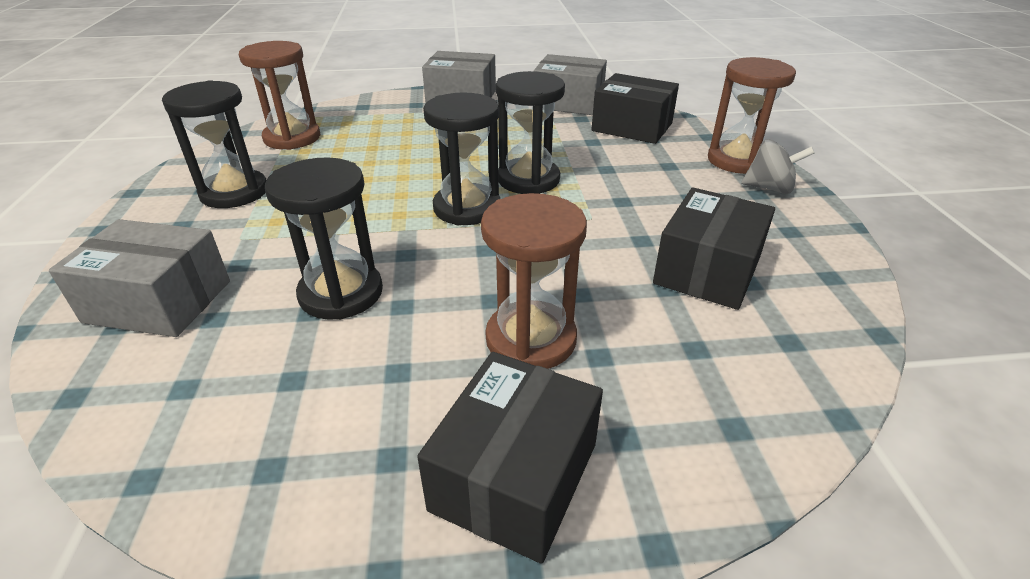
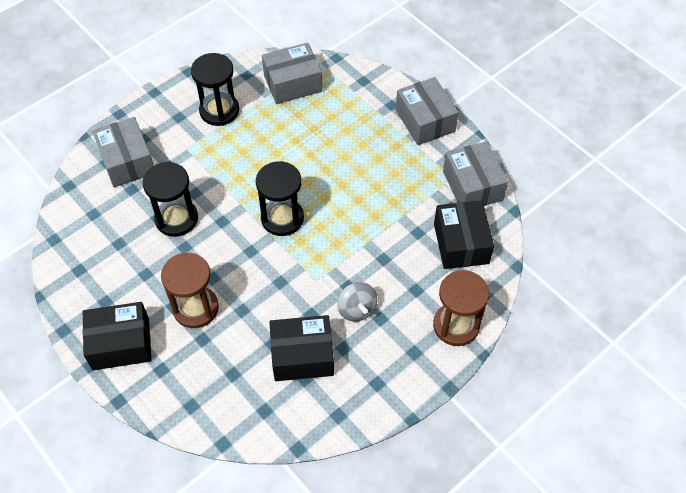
camera: 55 degrees right, 20 degrees up
brown hourglass [239,41,320,150] -> grey box [262,43,322,104]
black hourglass [496,71,565,194] -> none
grey spinning top [741,139,815,194] -> grey spinning top moved to [337,282,378,322]

